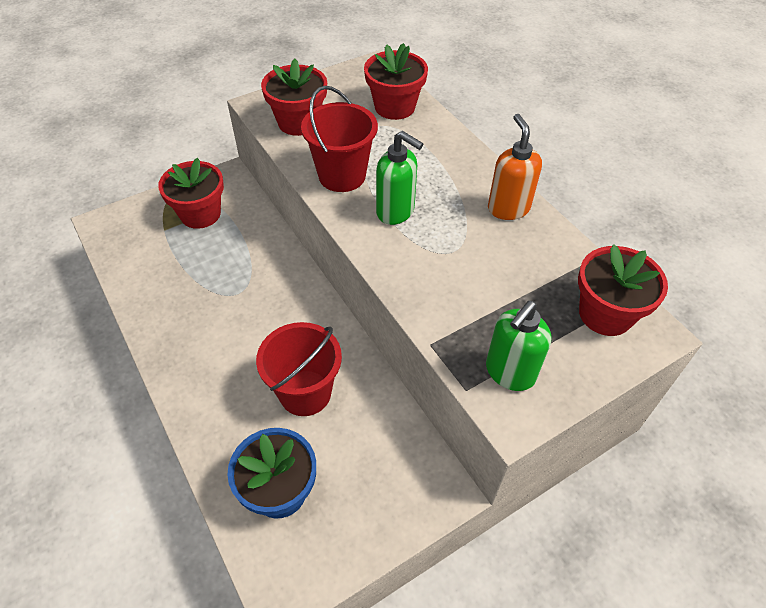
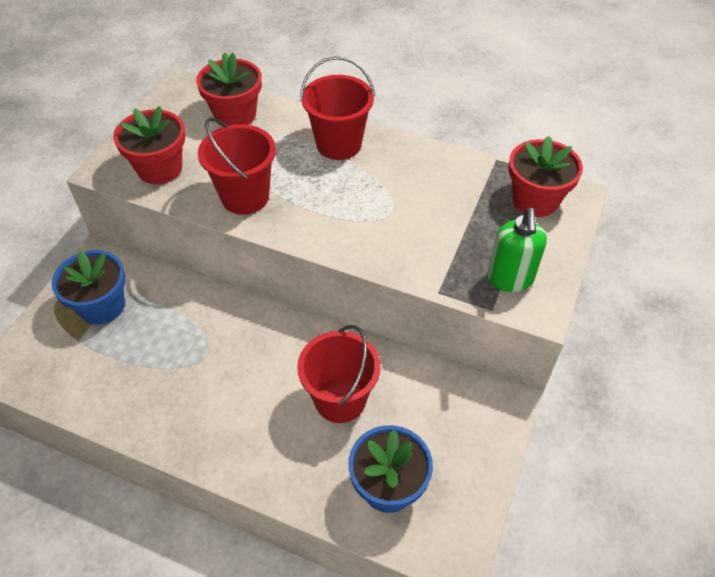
camera: 35 degrees left, 0 degrees up
red flower pot [158,158,224,229] -> blue flower pot [51,250,126,325]
green soap dispenser [376,131,423,225] -> none
orange soap dispenser [488,114,542,220] -> none
none -> red bucket [300,56,375,160]

